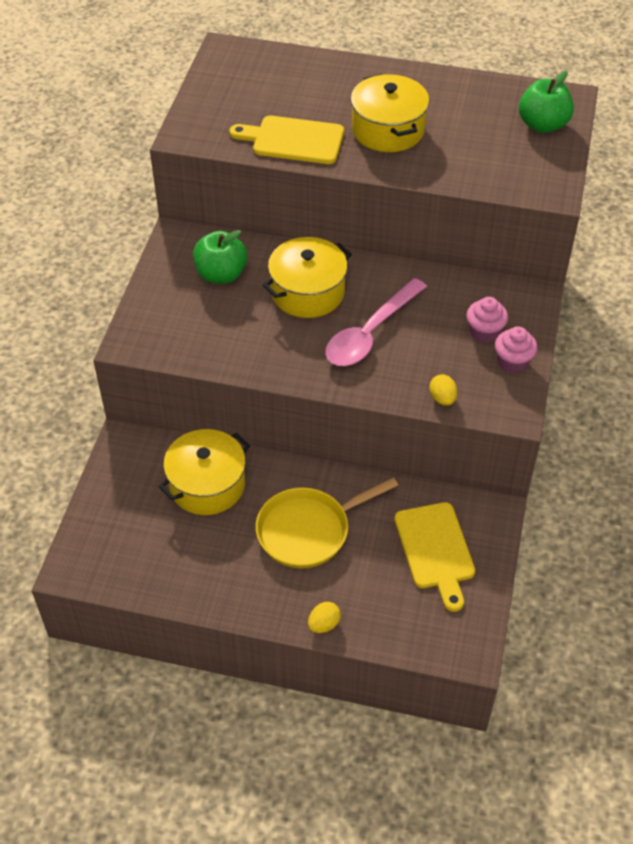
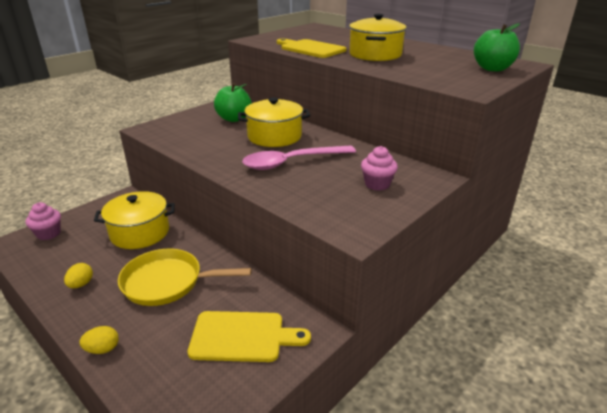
camera: 30 degrees right, 20 degrees down
yellow cutting board [394,502,475,612] -> yellow cutting board turned 105 degrees counterclockwise [187,311,311,362]
yellow egg [429,374,457,406] -> yellow egg moved to [64,263,93,288]
pink cupcake [495,326,537,373] -> pink cupcake moved to [26,202,61,240]

